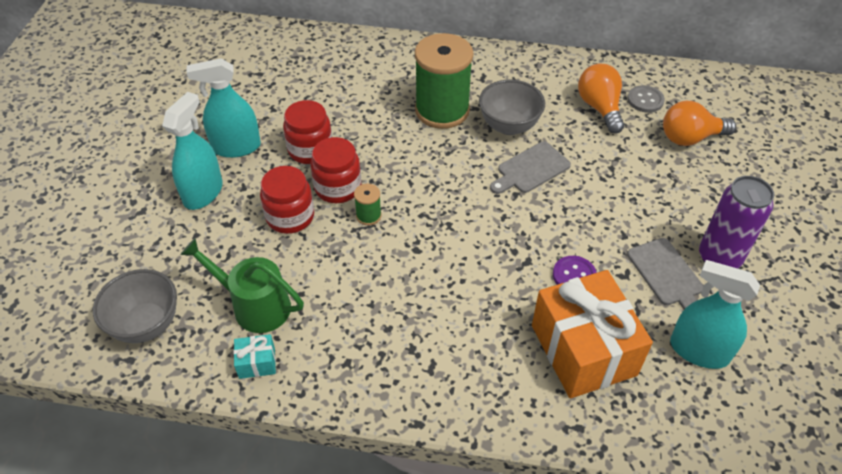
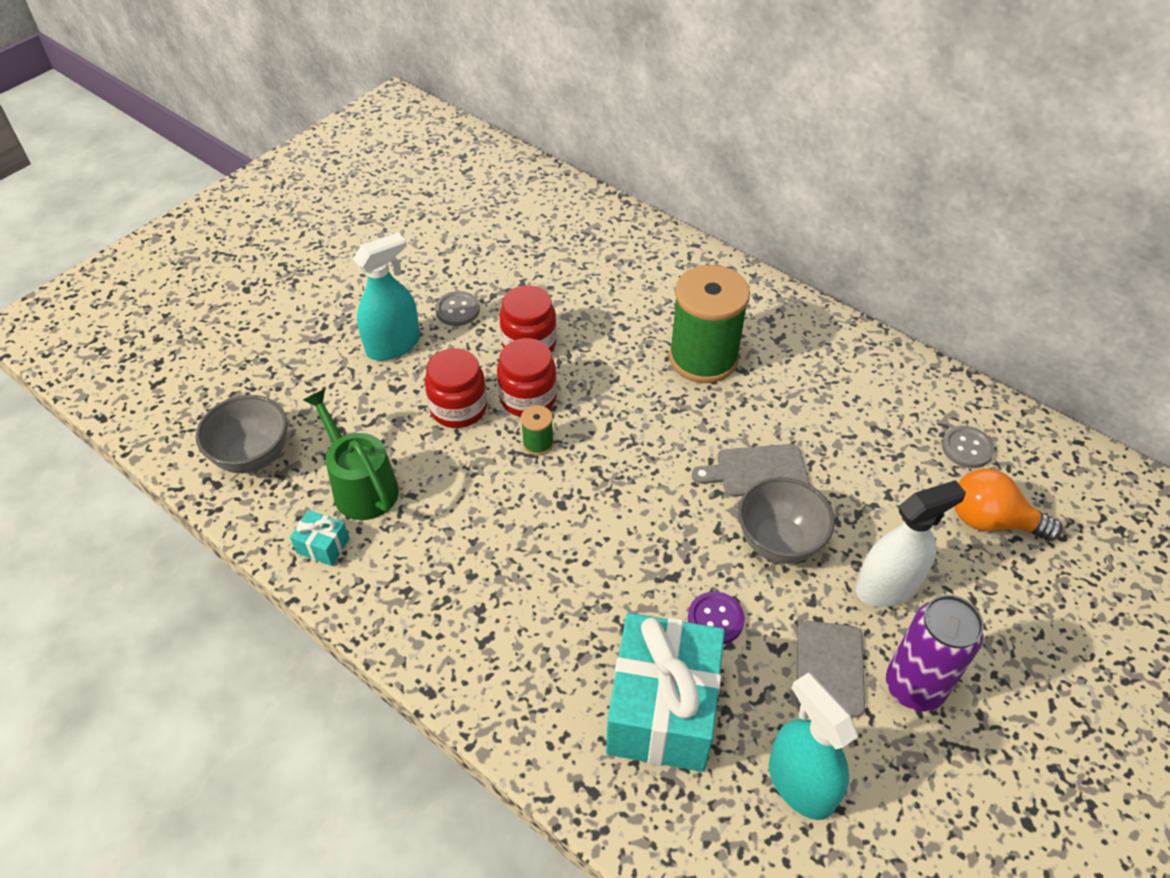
camera: 30 degrees right, 0 degrees up
turquoise spray bottle [187,58,261,158] -> grey button [435,291,480,326]
grey bowl [479,80,545,135] -> grey bowl moved to [738,477,835,564]
orange gift [532,270,653,398] -> turquoise gift [606,613,725,772]
orange light bulb [578,63,625,134] -> none
none -> white spray bottle [855,480,966,607]

